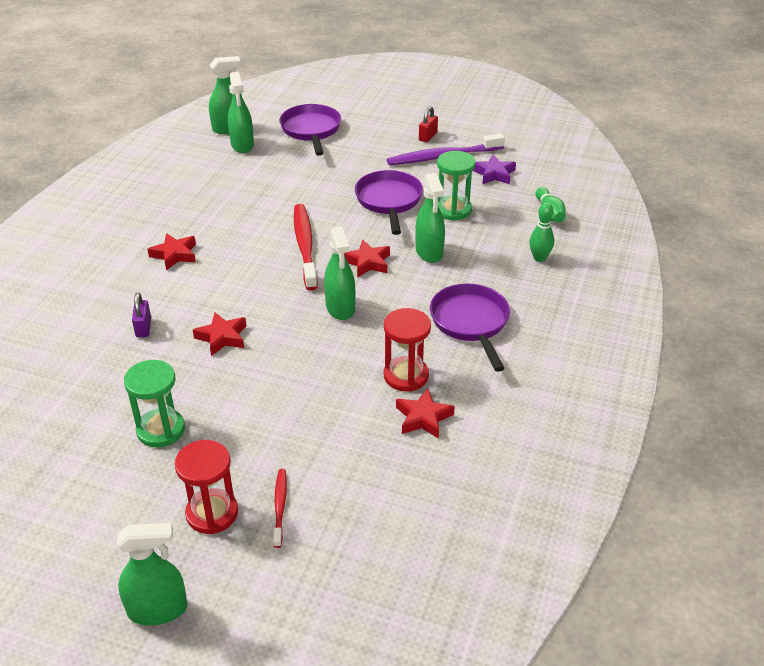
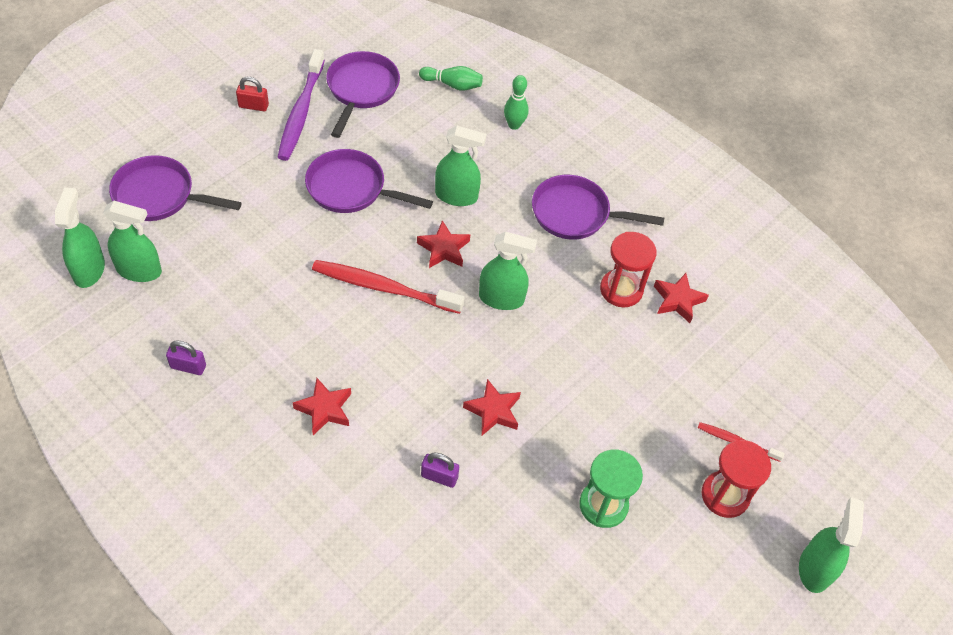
camera: 70 degrees left, 15 degrees up
red padlock [419,106,438,142] -> red padlock turned 45 degrees counterclockwise [236,77,269,111]
green hourglass [437,151,476,221] -> none
purple star [473,154,516,185] -> purple pan [326,51,400,138]
none -> purple padlock [166,340,206,375]

